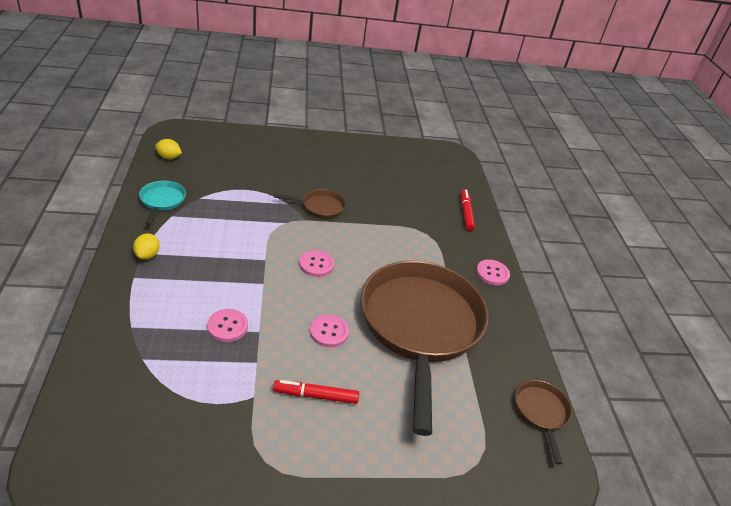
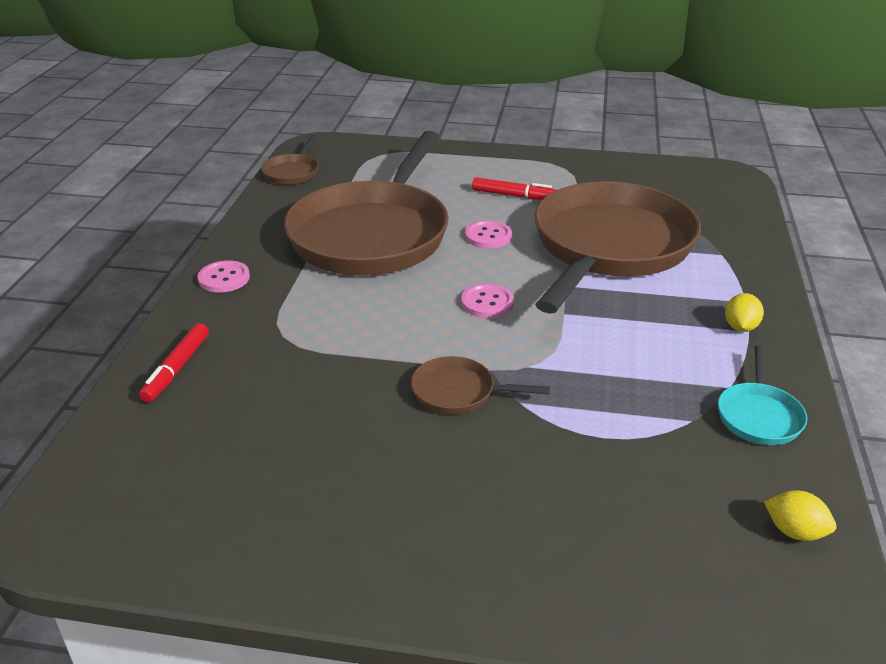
camera: 160 degrees left, 5 degrees down
pink button [207,309,248,342] -> brown pan [534,181,701,314]

